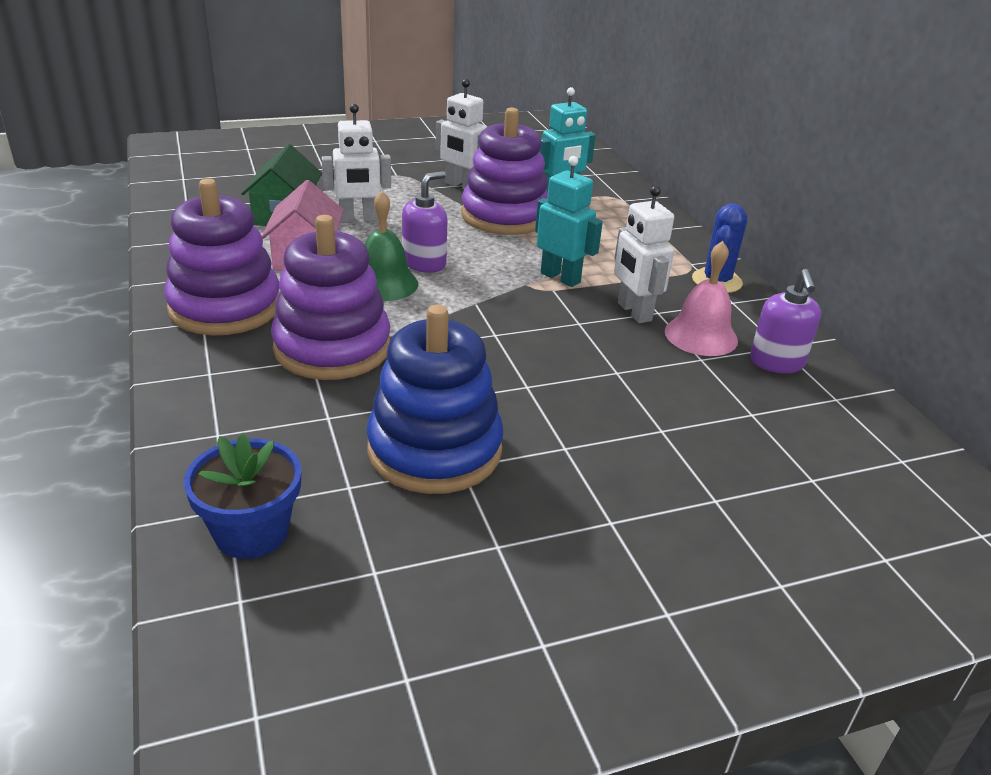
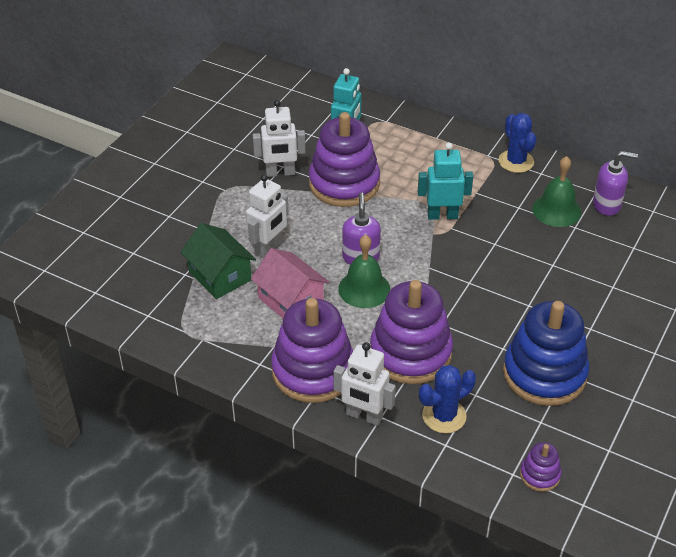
camera: 40 degrees left, 10 degrees up
blue flower pot [184,434,301,559] -> purple stacking toy [520,442,561,492]
white robot [614,186,674,323] -> white robot moved to [333,342,396,426]
pink bell [665,241,738,356] -> green bell [532,156,581,227]
purple soap dispenser [750,269,821,373] -> purple soap dispenser turned 45 degrees counterclockwise [593,151,638,216]
none -> blue cactus [419,365,476,433]

